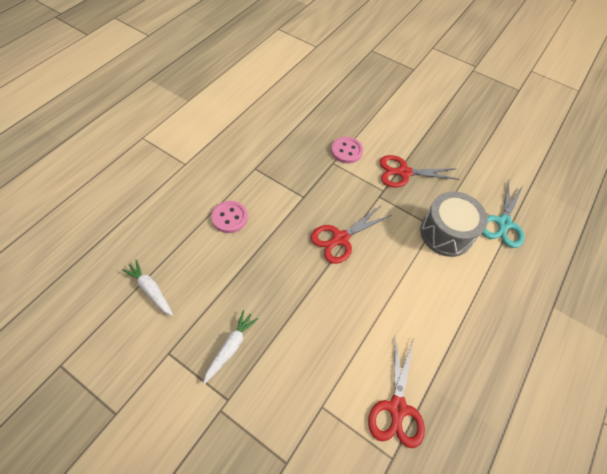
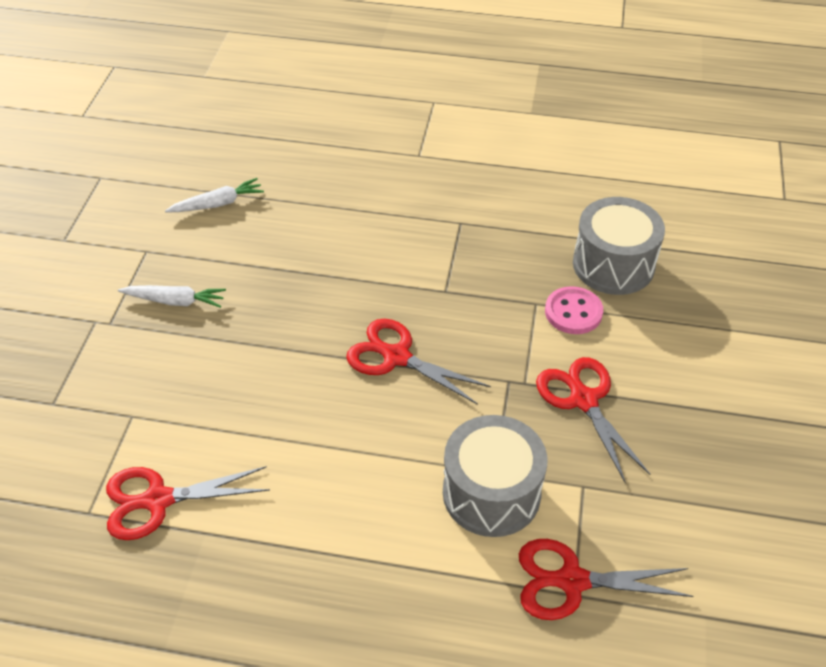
camera: 70 degrees right, 10 degrees down
white carrot [122,259,173,316] -> white carrot turned 45 degrees clockwise [165,178,264,213]
pink button [211,201,248,233] -> none
turquoise scissors [482,179,524,248] -> red scissors [519,539,694,620]
none -> grey drum [573,197,665,295]

